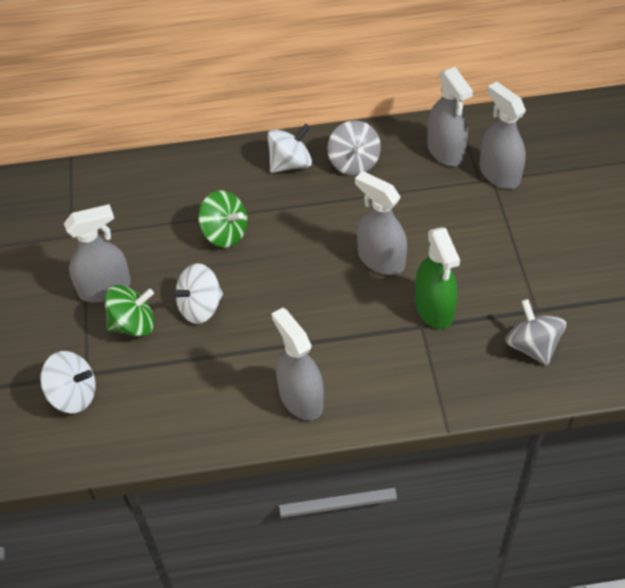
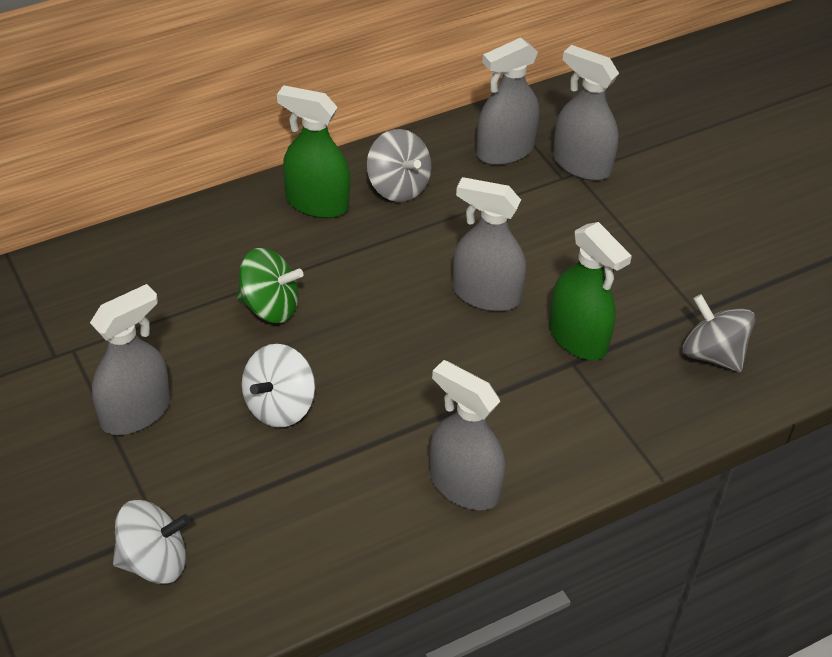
camera: 25 degrees left, 5 degrees down
green spinning top [104,285,154,336] -> none
white spinning top [267,124,312,173] -> green spray bottle [277,85,350,218]
grey spray bottle [427,67,473,166] -> grey spray bottle turned 105 degrees clockwise [476,38,539,165]

